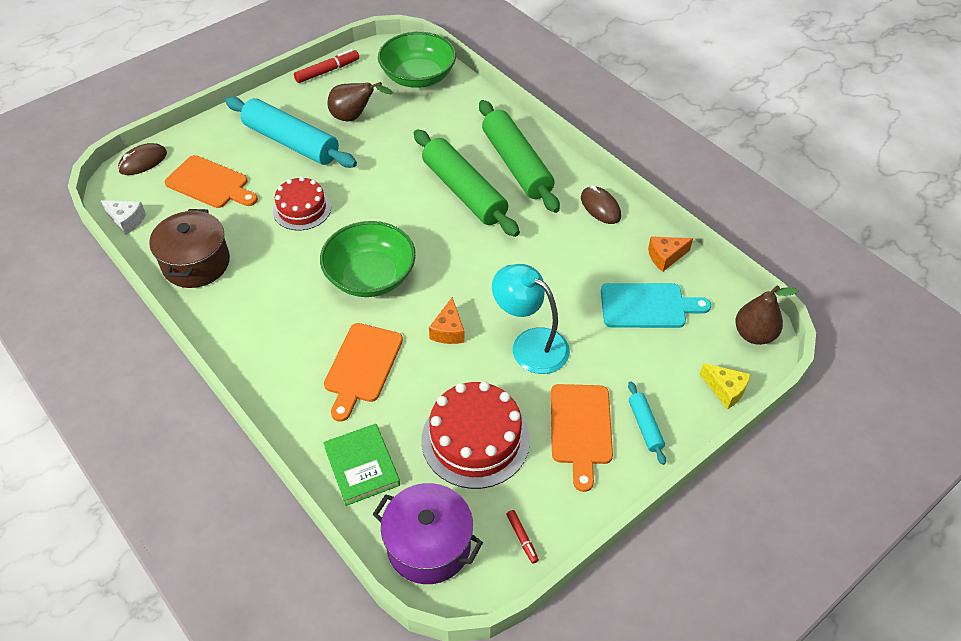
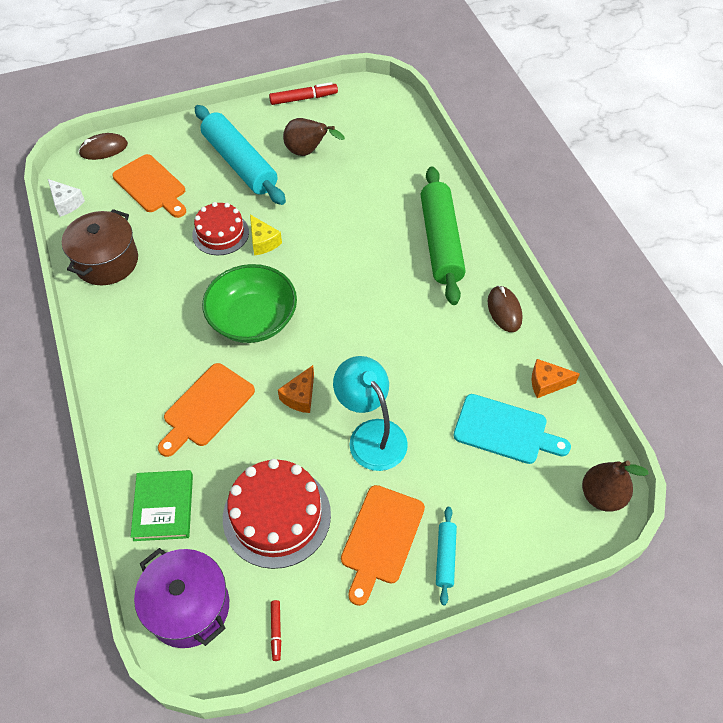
camera: 20 degrees right, 5 degrees up
green bowl [378,32,456,88] -> none
green rolling pin [414,129,520,237] -> none
yellow cheese [699,363,751,409] -> yellow cheese moved to [250,215,282,255]

